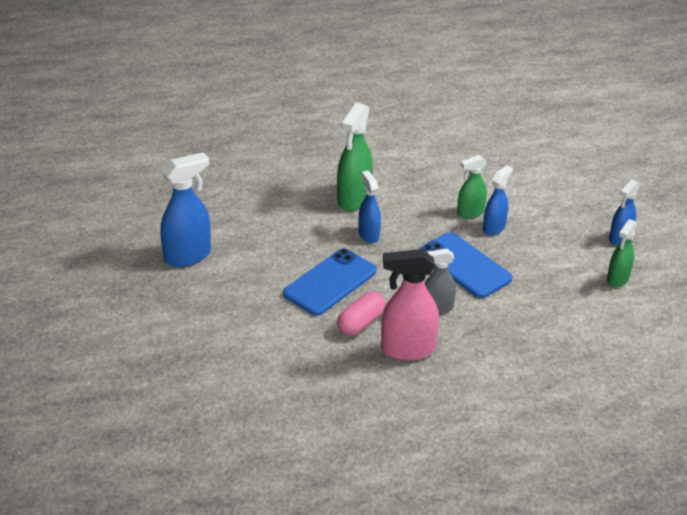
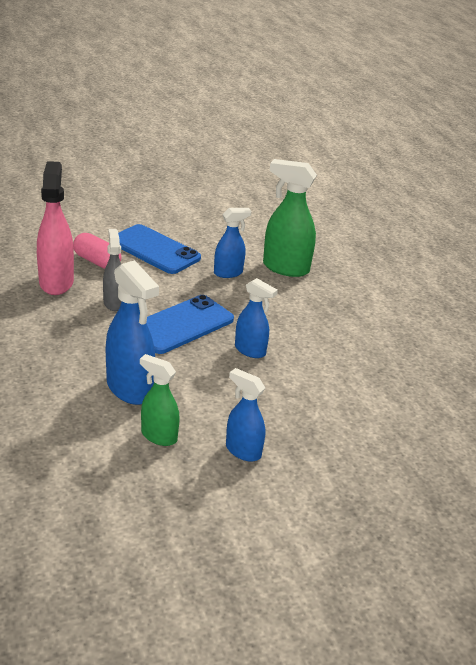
camera: 85 degrees right, 5 degrees down
blue spray bottle [160,152,211,267] -> blue spray bottle moved to [106,260,159,405]
green spray bottle [457,155,487,219] -> none

